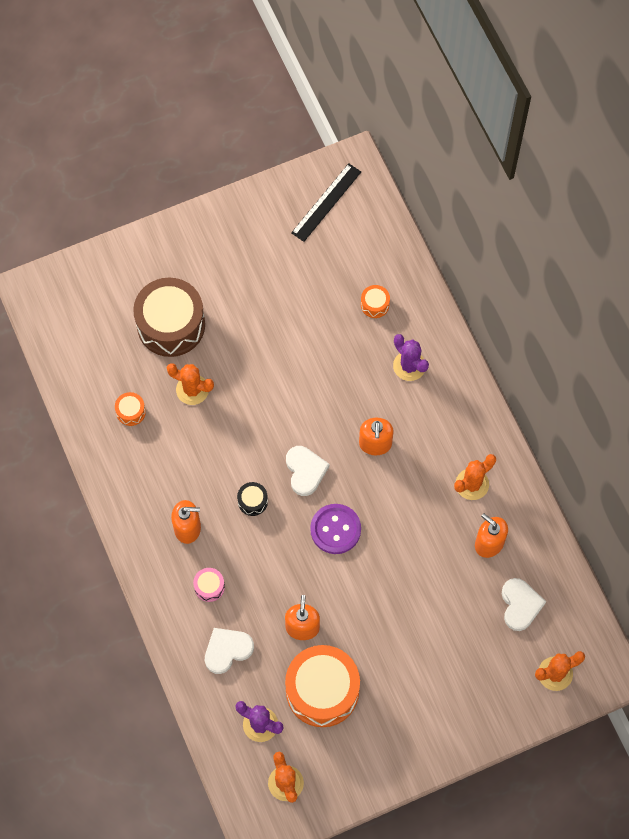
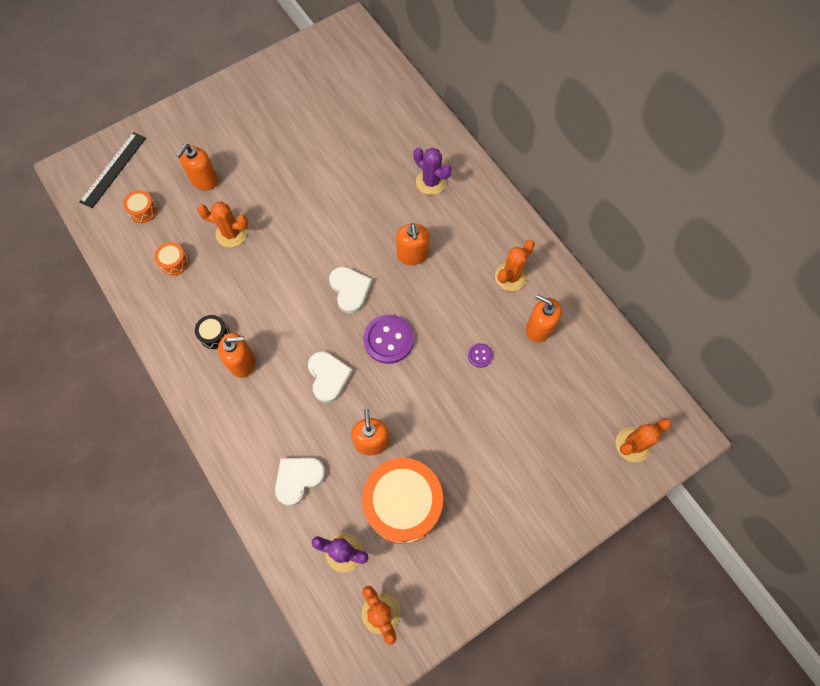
camera: 10 degrees left, 0 degrees up
brown drum [133,278,205,357] -> orange soap dispenser [176,144,218,191]
pink drum [193,568,225,602] -> none
black drum [237,482,268,516] -> black drum moved to [195,315,229,349]
black ruler [291,163,361,242] -> black ruler moved to [79,132,146,208]
orange drum [361,285,390,318] -> orange drum moved to [123,190,157,223]
white heart [502,578,546,631] -> white heart moved to [308,351,353,403]
none -> purple button [468,343,493,368]

